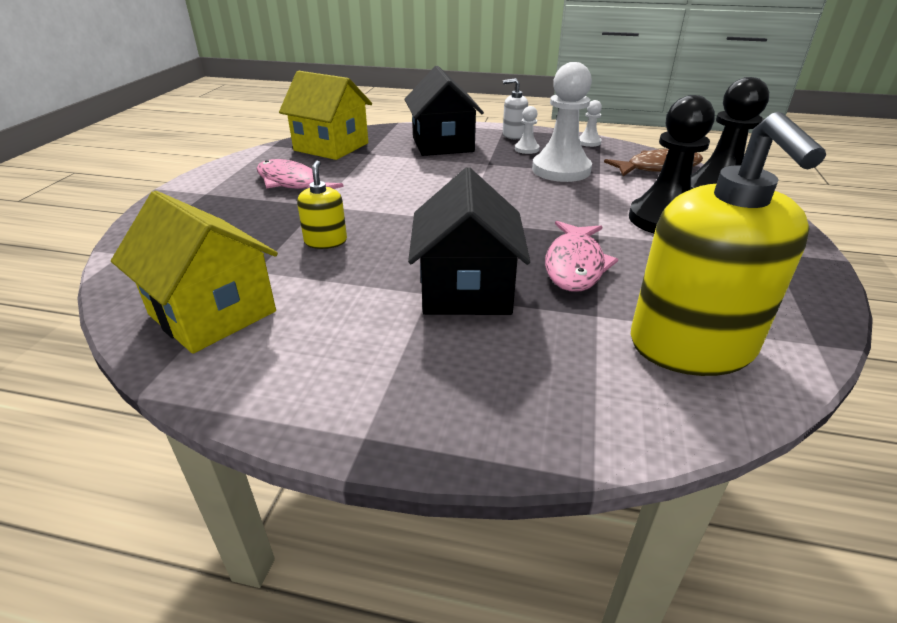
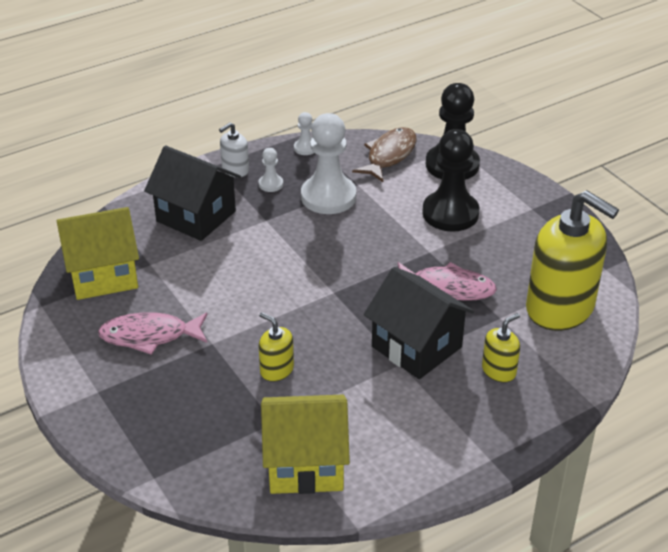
camera: 45 degrees left, 5 degrees up
pink fish [545,221,618,292] -> pink fish turned 45 degrees counterclockwise [398,262,497,301]
none -> yellow soap dispenser [482,313,520,383]

